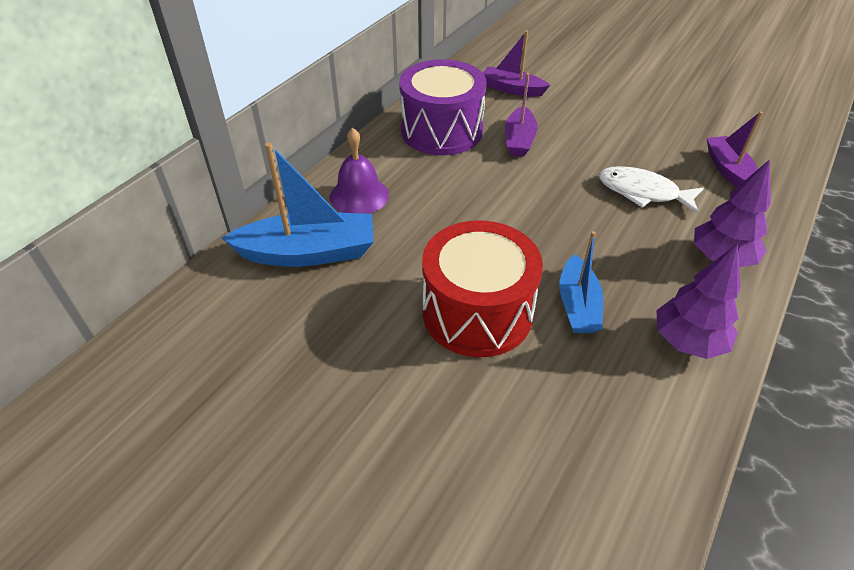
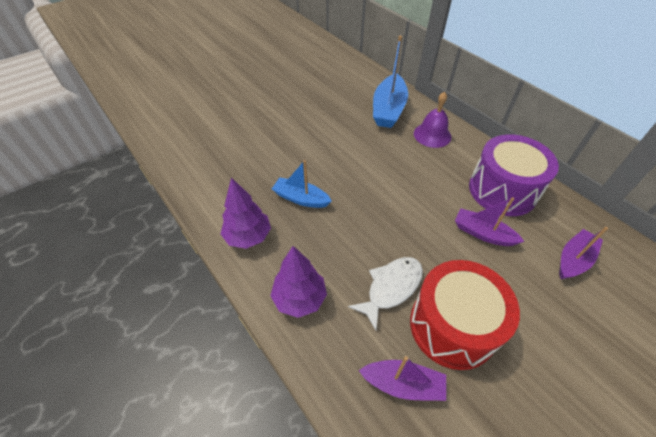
camera: 110 degrees right, 5 degrees up
red drum [422,220,543,357] -> red drum moved to [410,260,520,370]

